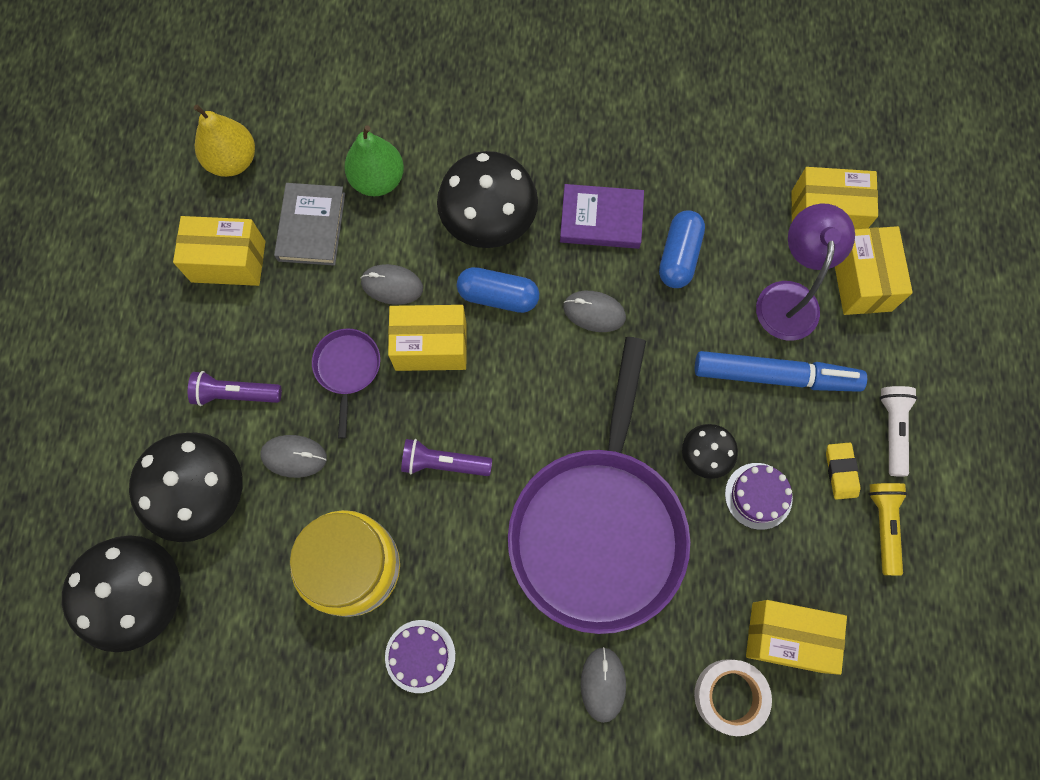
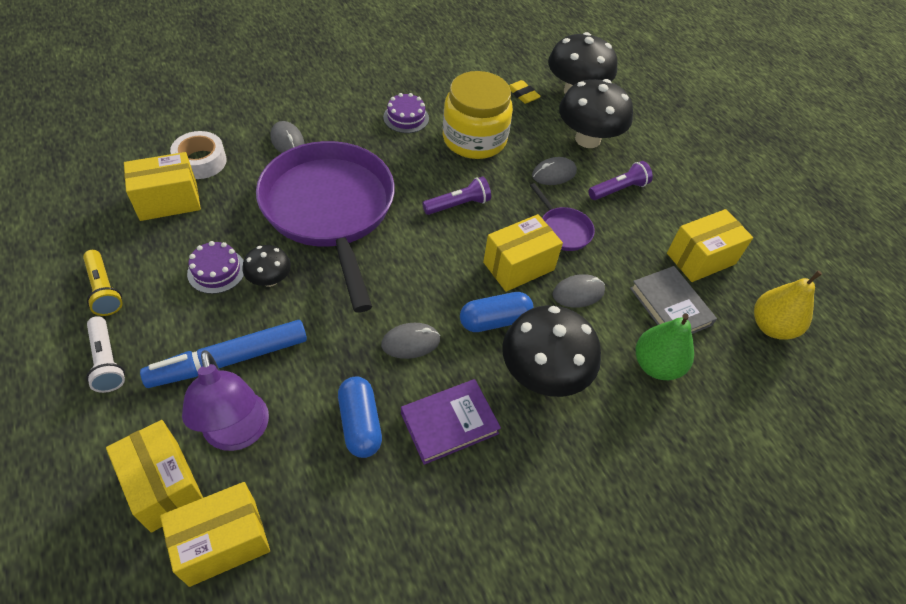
camera: 145 degrees right, 20 degrees down
yellow eraser [826,442,860,500] -> yellow eraser moved to [509,80,541,104]

